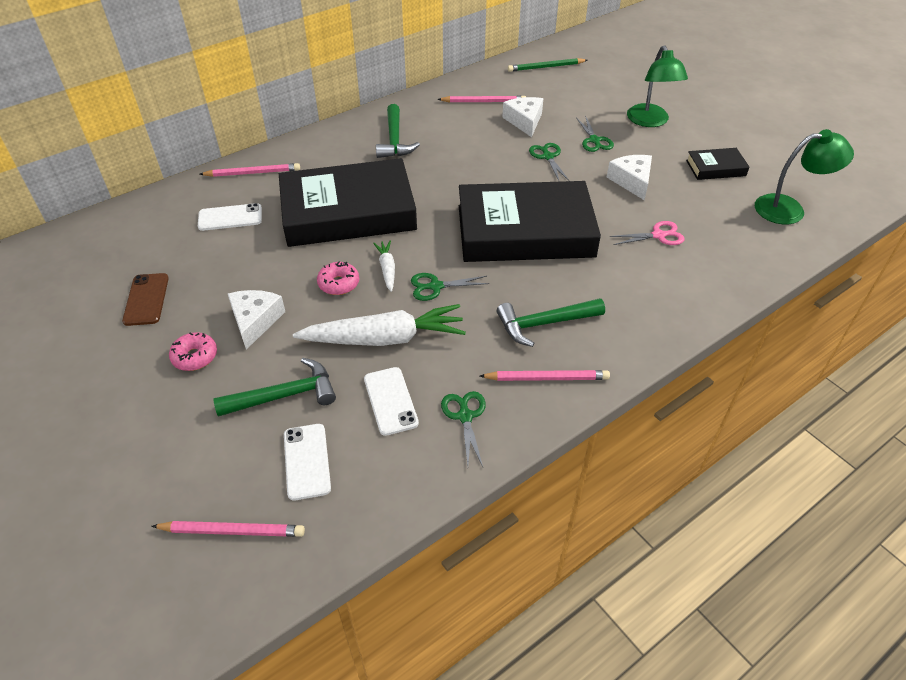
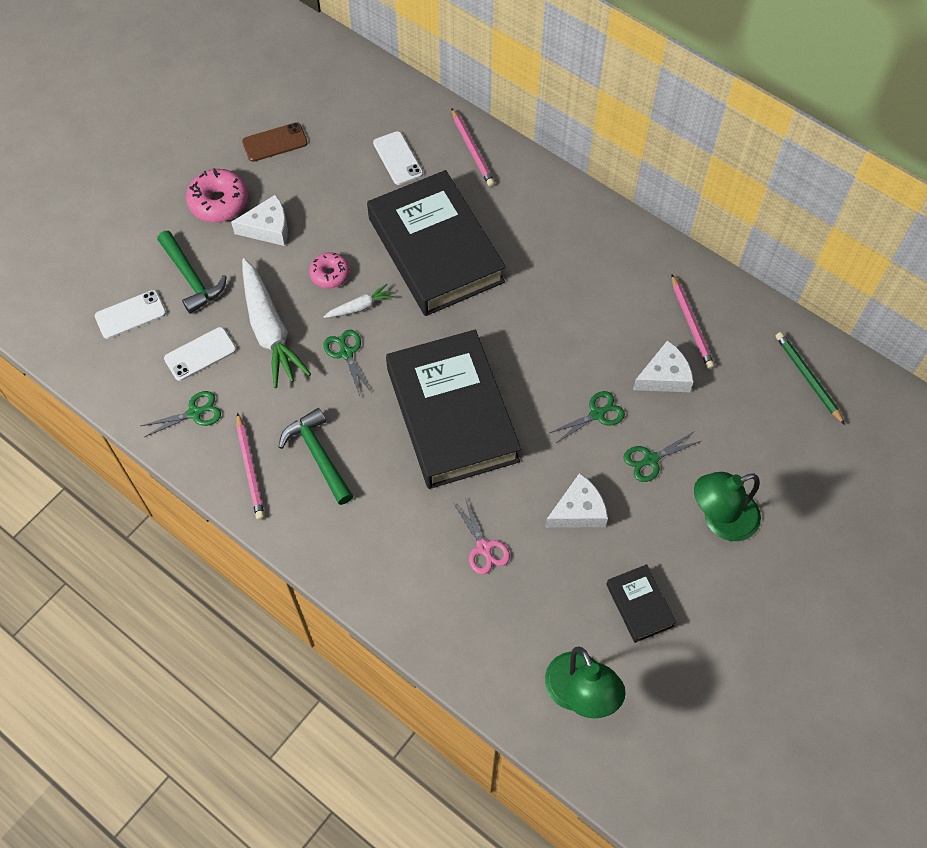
camera: 75 degrees right, 15 degrees up
pink pencil [152,521,305,537] -> none
pink donut [169,332,217,371] -> pink donut [186,168,248,223], size x1.57
green hammer [376,104,420,158] -> none

